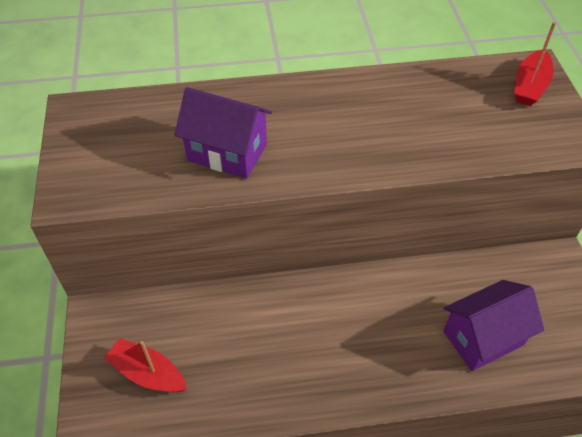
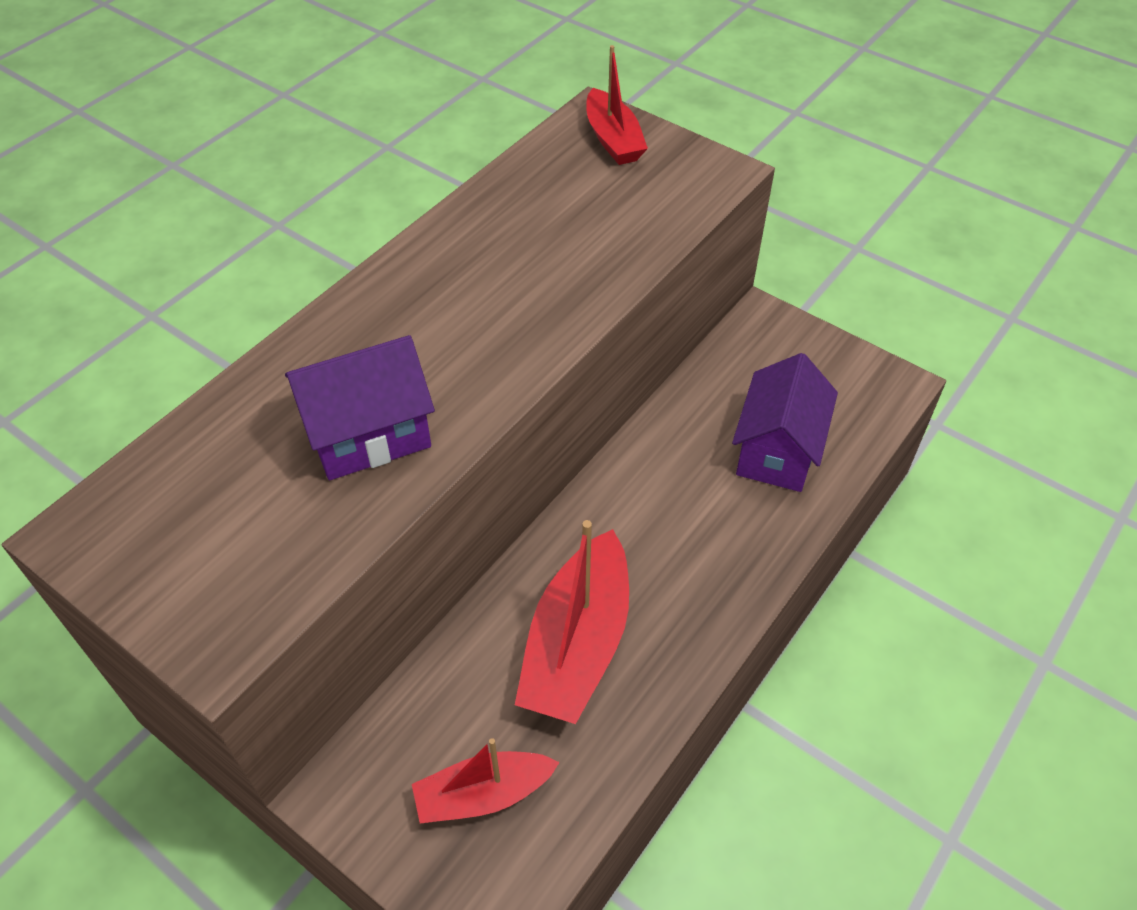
camera: 45 degrees left, 0 degrees up
none -> red boat [515,520,629,724]

